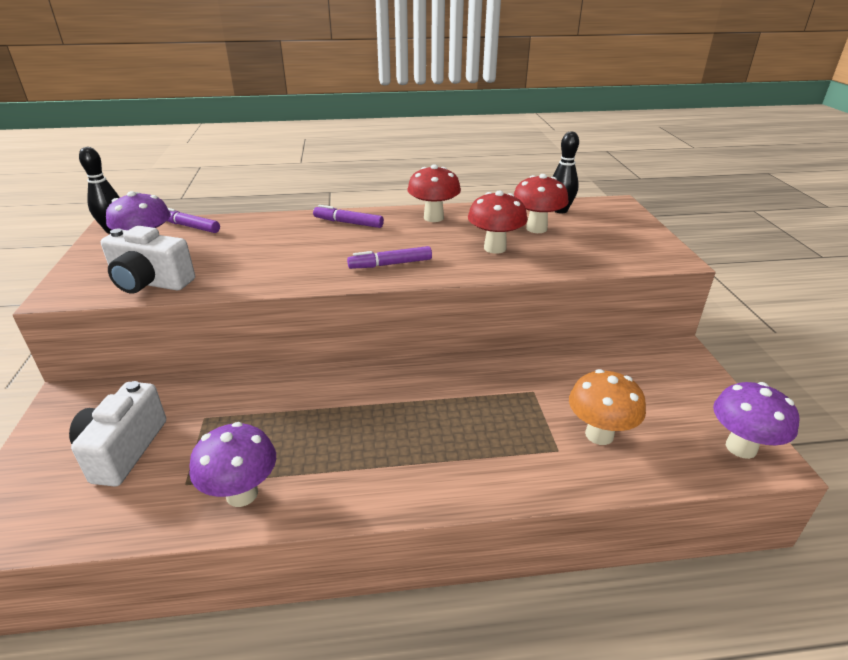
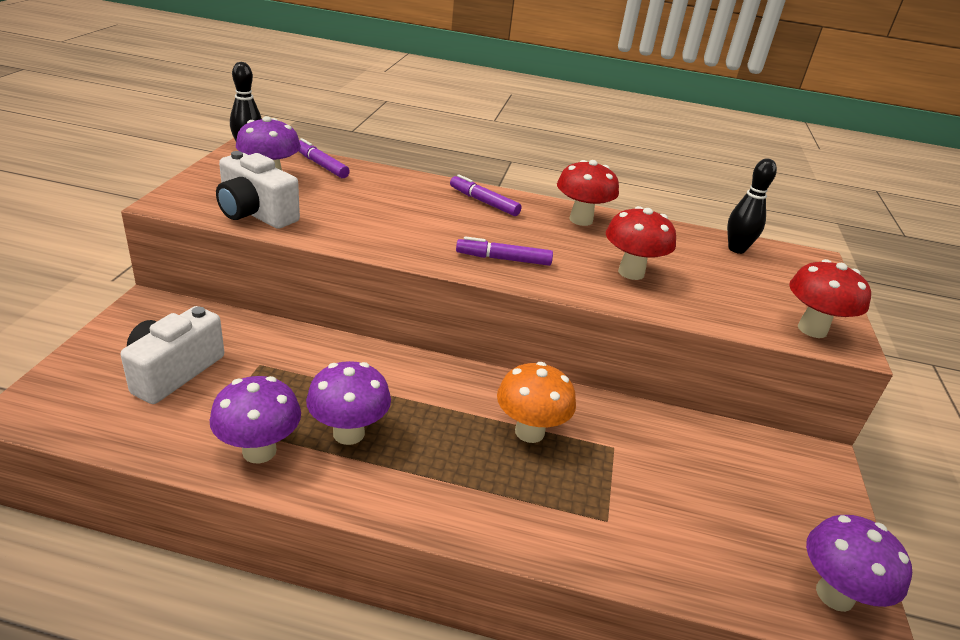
camera: 15 degrees right, 0 degrees up
red mushroom [514,174,569,233] -> red mushroom moved to [789,259,871,338]
orange mushroom [569,369,646,445] -> orange mushroom moved to [497,362,576,443]
none -> purple mushroom [306,361,391,445]

